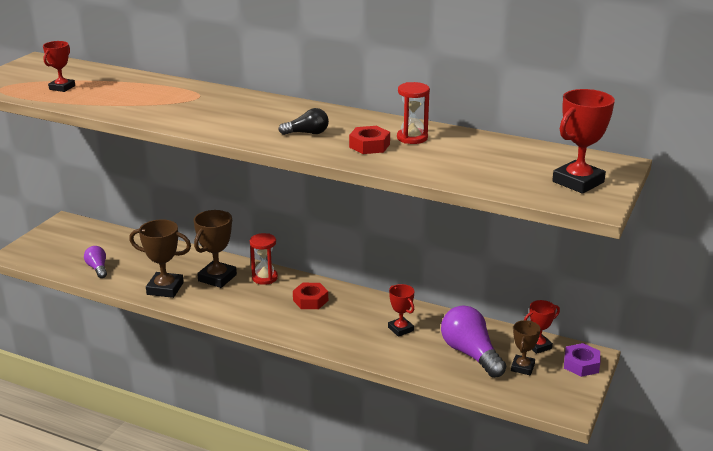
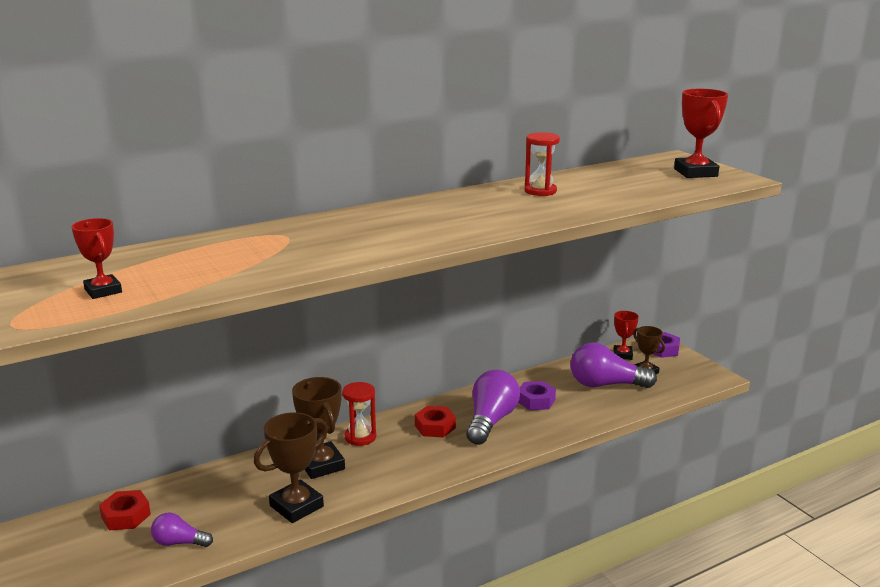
camera: 55 degrees left, 5 degrees down
black light bulb [279,108,329,135] -> none
red nut [349,126,390,154] -> red nut moved to [99,490,151,530]
red trophy [388,284,414,337] -> purple nut [518,381,556,410]
none -> purple light bulb [466,370,520,445]

